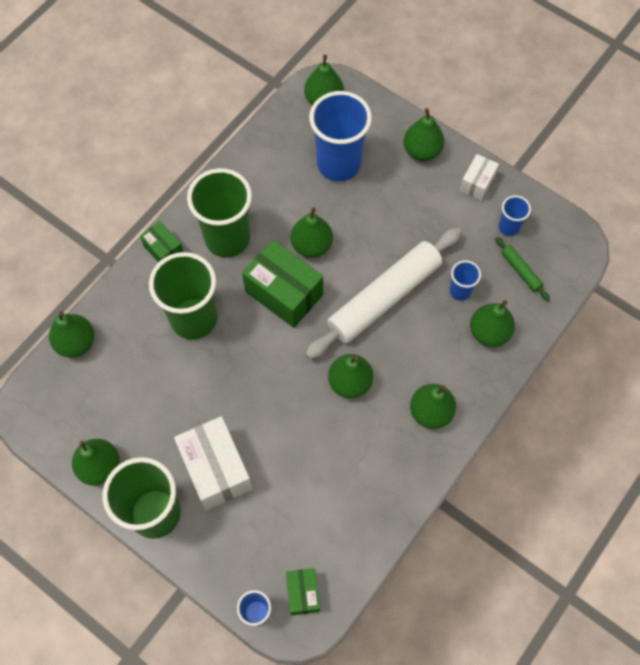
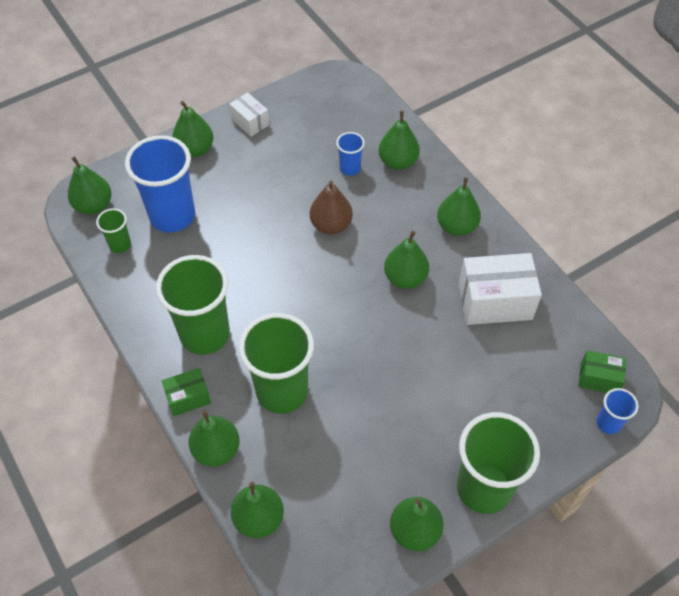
camera: 70 degrees left, 10 degrees down
white box [174,416,253,510] -> white box moved to [459,253,542,325]
green box [242,240,323,328] -> none
green pear [291,207,333,258] -> green pear moved to [189,410,240,467]
white rolling pin [305,227,462,360] -> brown pear [310,181,353,234]
green rolling pin [495,237,550,301] -> none
blue cup [499,195,531,236] -> none
none -> green cup [96,208,131,253]

